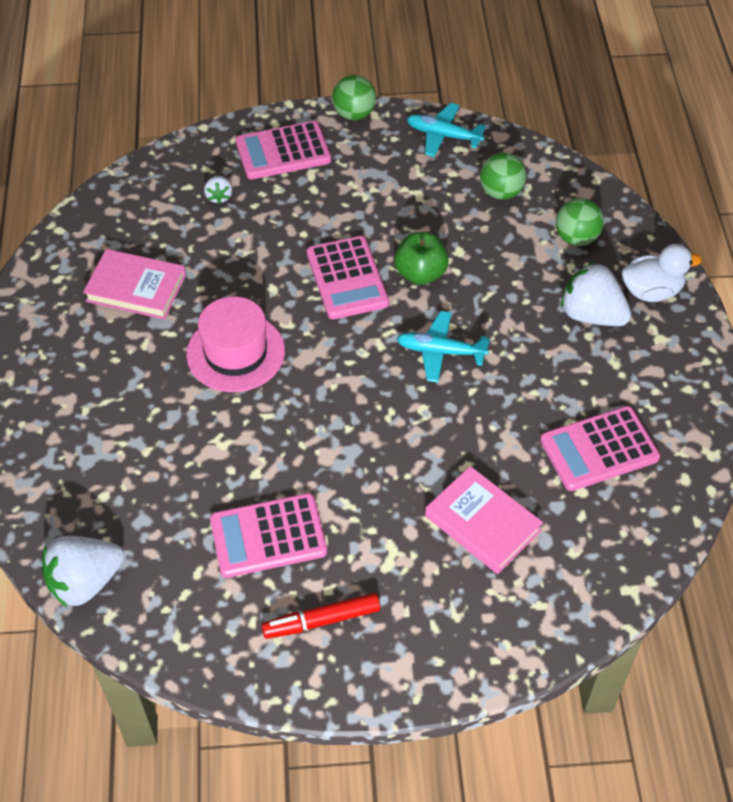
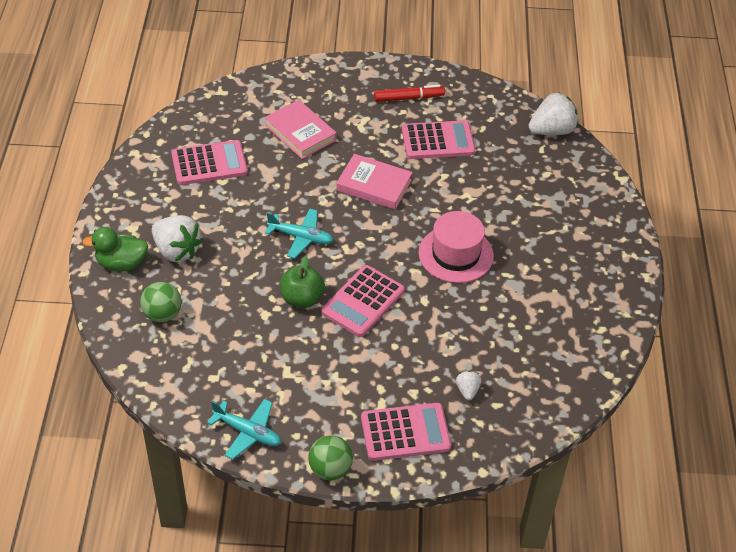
camera: 175 degrees left, 5 degrees down
pink book [83,249,186,320] -> pink book moved to [336,154,413,209]
pink calculator [307,236,389,319] -> pink calculator turned 135 degrees counterclockwise [321,265,405,337]
green ball [480,153,527,199] -> none
white duck [622,244,702,302] -> green duck [82,227,148,271]

